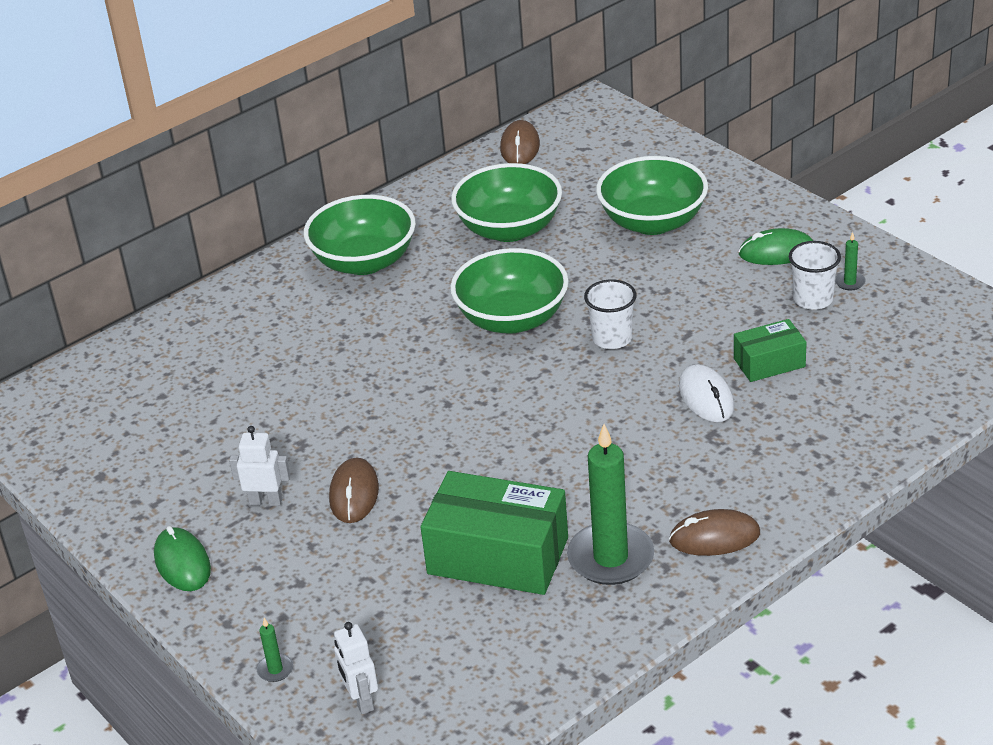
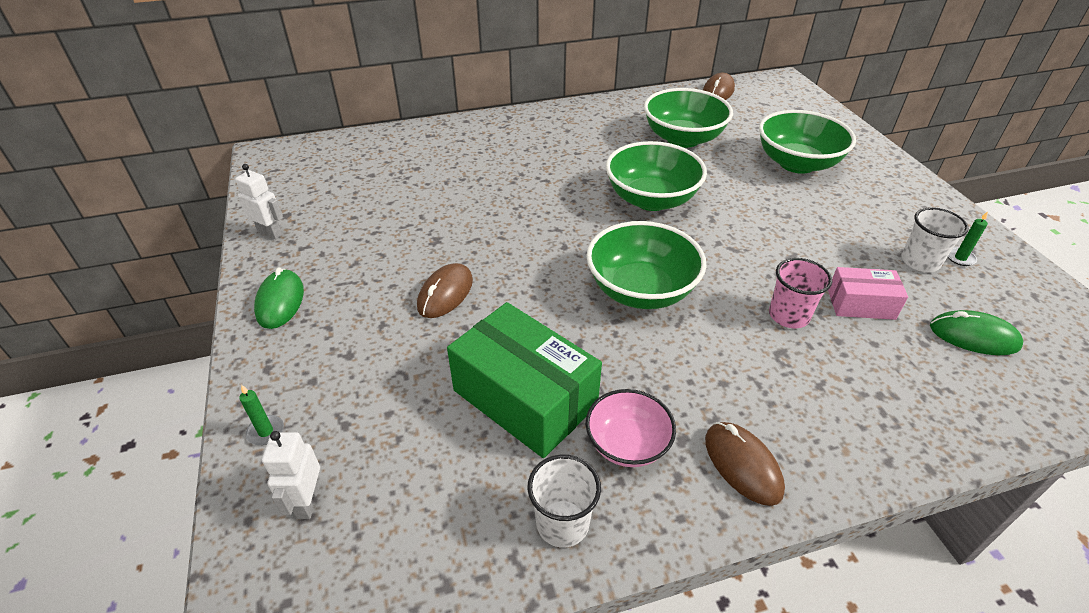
camera: 20 degrees right, 5 degrees up
white robot [229,426,290,506] -> white robot moved to [235,164,283,239]
green bowl [304,195,416,275] -> green bowl moved to [586,221,707,309]
green candle [567,424,654,585] -> pink bowl [586,389,676,467]
white cup [584,279,637,349] -> white cup moved to [527,454,601,548]
brown mouse [669,509,760,556] -> brown mouse turned 45 degrees clockwise [705,422,785,506]
white mouse [679,364,734,422] -> pink cup [769,258,832,328]
green box [734,319,807,382] -> pink box [828,267,908,320]
green mouse [738,228,813,265] -> green mouse moved to [930,310,1023,355]

